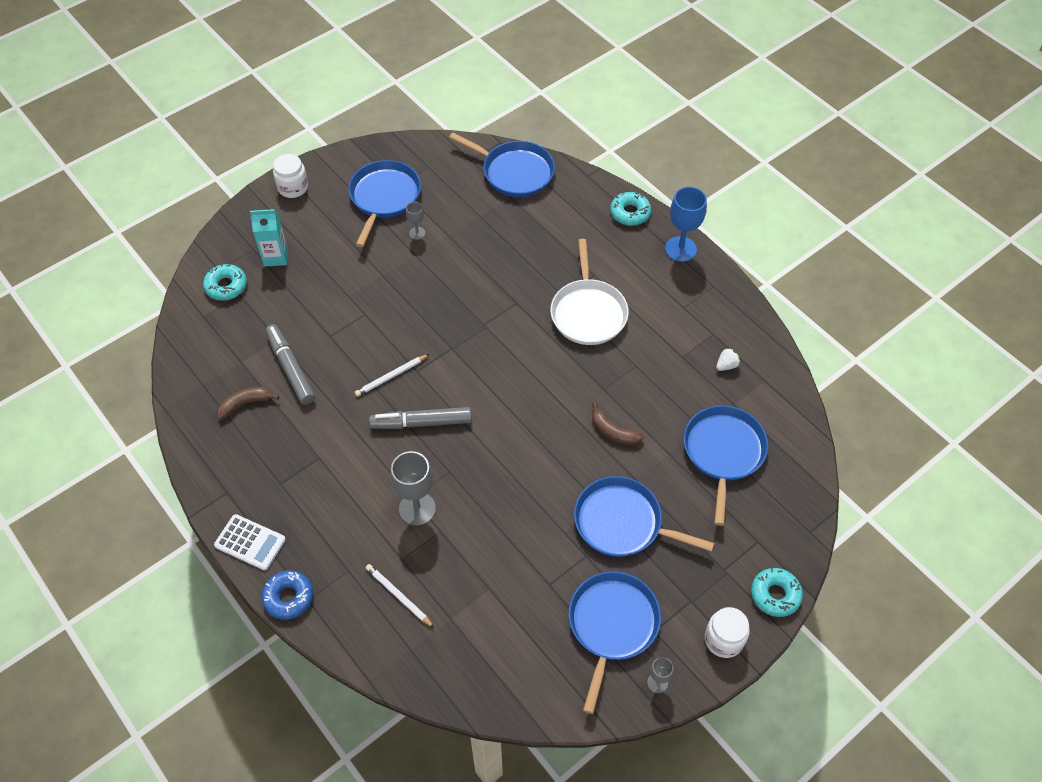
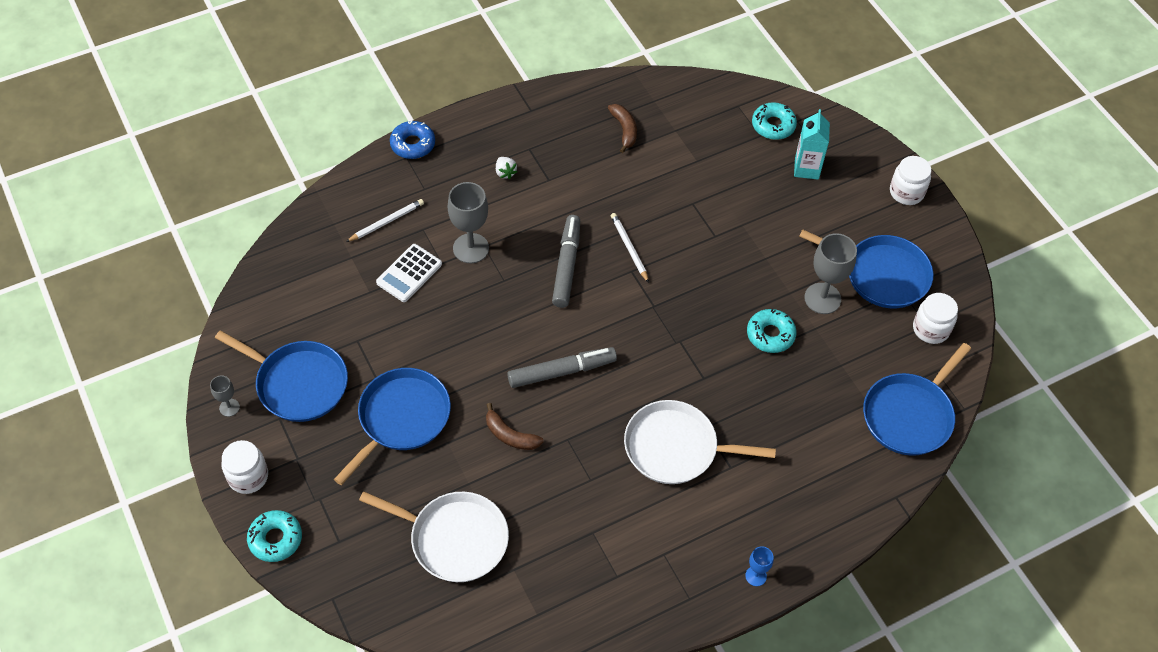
camera: 100 degrees right, 0 degrees up
white calculator [214,514,286,570] -> white calculator moved to [376,244,442,302]
grey marker [265,324,315,405] -> grey marker moved to [507,347,617,388]
grey goblet [406,202,425,240] -> grey goblet [804,233,857,314], size x1.93
brown banana [592,402,644,445] -> brown banana turned 105 degrees counterclockwise [486,403,544,450]
turquoise donut [610,192,651,226] -> turquoise donut moved to [747,308,796,353]
blue goblet [665,187,707,262] -> blue goblet [745,546,773,586], size x0.52
blue pan [684,405,768,526] -> white pan [359,491,509,582]
white strawberry [716,347,740,371] -> white strawberry moved to [496,157,517,179]
none -> white jar [913,293,958,344]

